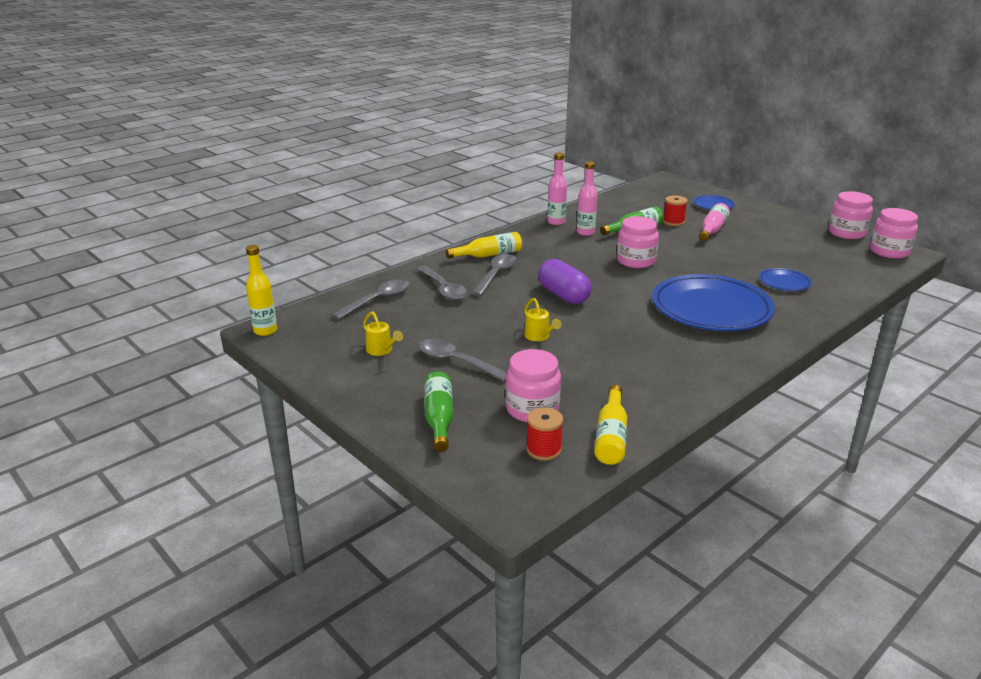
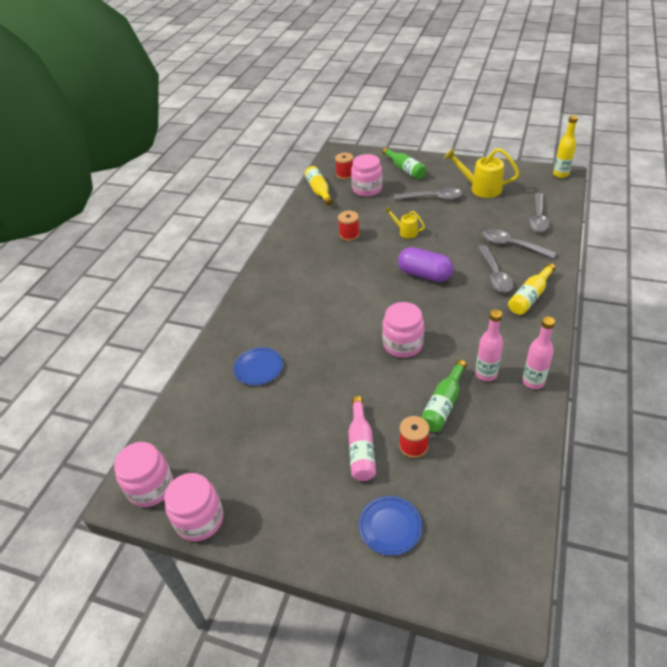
camera: 155 degrees right, 15 degrees up
yellow watering can [363,311,403,356] -> yellow watering can [444,148,520,198], size x1.79
blue plate [652,274,775,331] -> none
none -> red spool [338,211,359,241]

